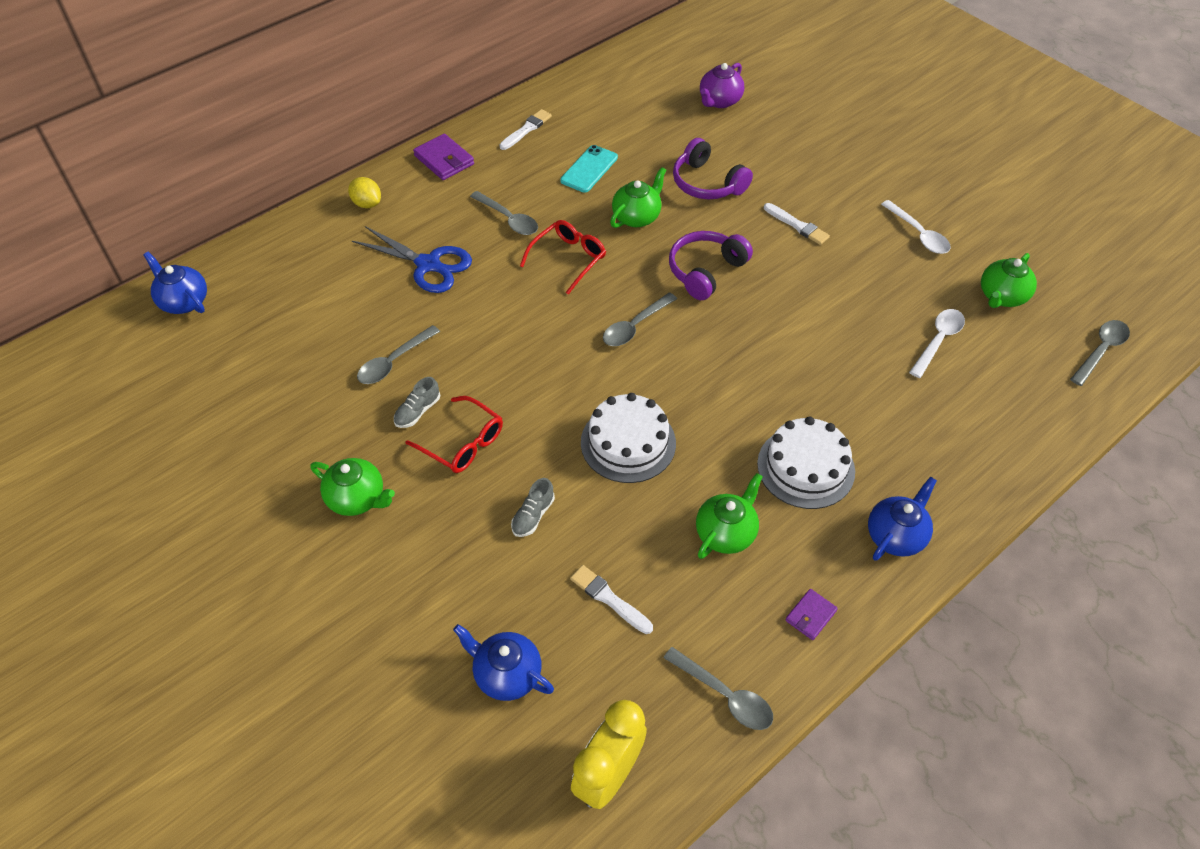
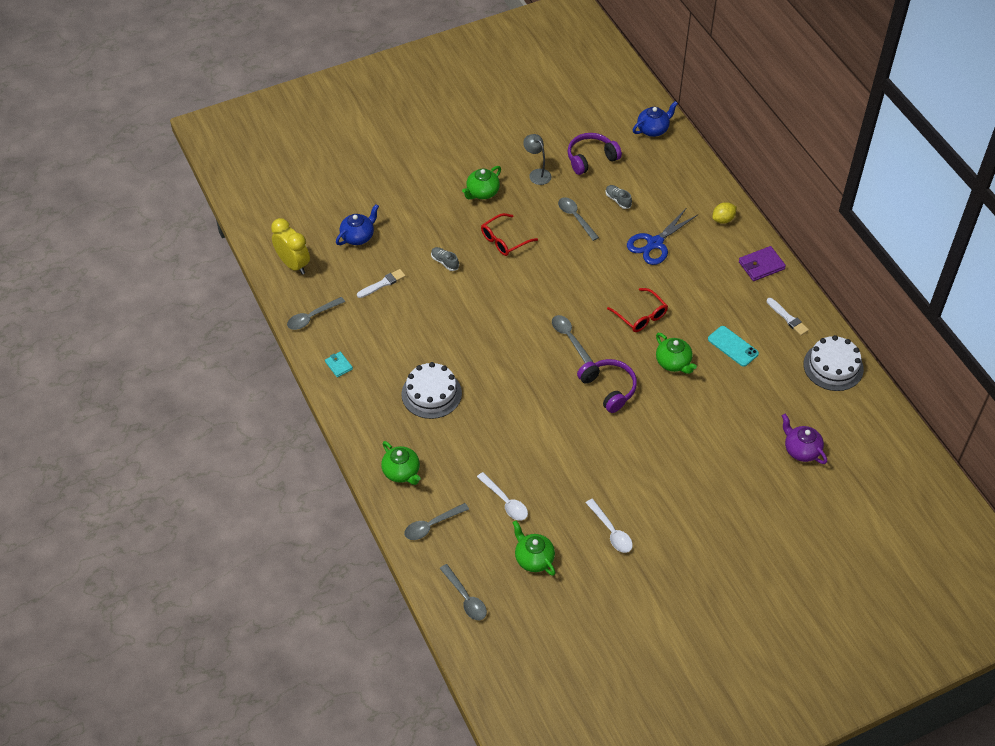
camera: 105 degrees right, 0 degrees up
grey shoe [394,377,440,428] -> grey shoe moved to [606,185,632,209]
grey spoon [470,191,538,235] -> grey spoon moved to [404,503,469,540]
white cake [581,393,676,483] -> white cake moved to [803,335,864,391]
purple headphones [673,138,753,199] -> purple headphones moved to [568,133,622,175]
green teapot [696,473,763,559] -> green teapot moved to [381,441,421,485]
white brush [764,203,830,245] -> none
purple wallet [785,589,838,640] -> turquoise wallet [325,352,353,377]
blue teapot [868,477,937,561] -> none
white spoon [881,200,951,254] -> white spoon turned 105 degrees counterclockwise [586,499,633,553]
none -> grey lamp [523,134,551,185]

